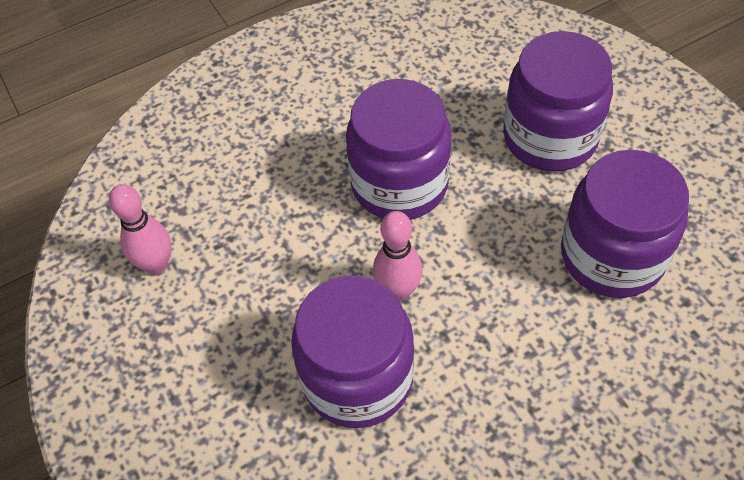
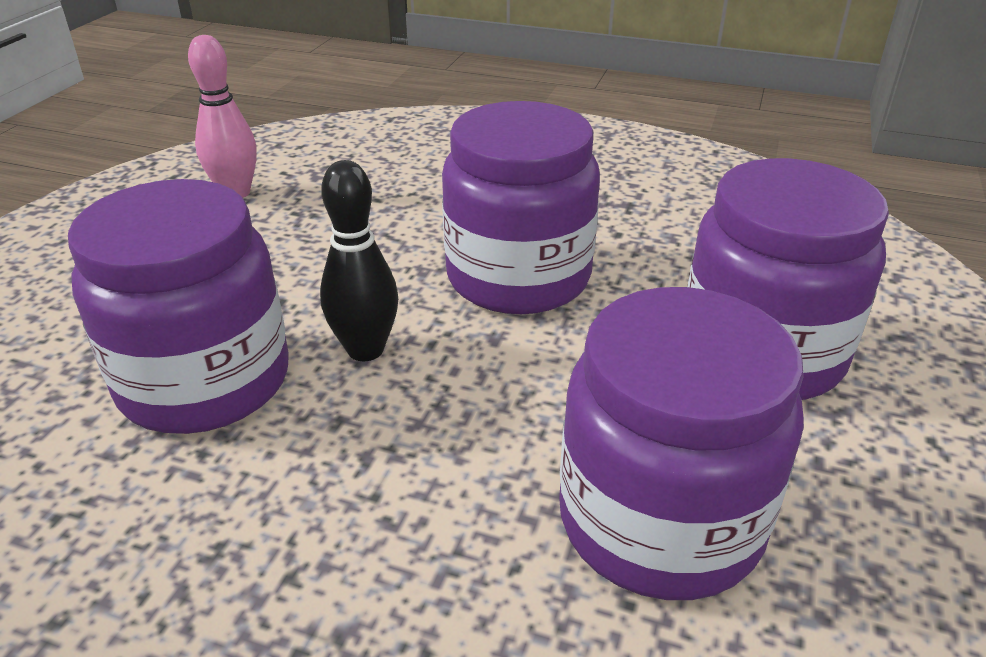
camera: 45 degrees right, 20 degrees down
pink bowling pin [373,211,423,301] -> black bowling pin [320,160,398,361]

